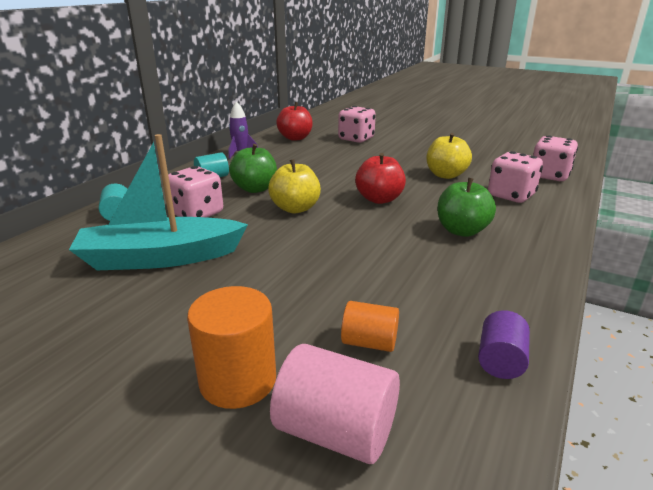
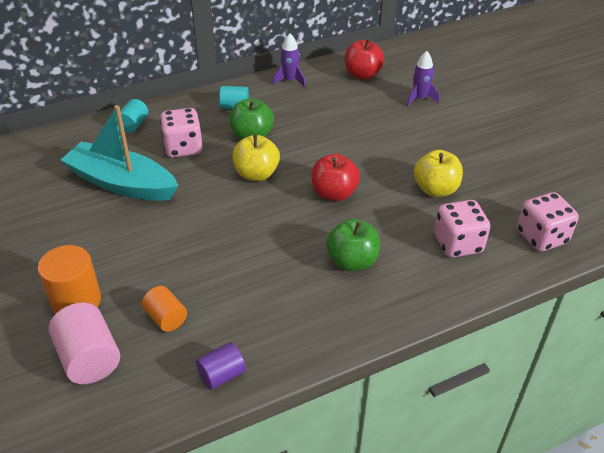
camera: 35 degrees right, 15 degrees up
pink dice [338,106,376,143] -> purple rocket [406,51,439,107]

